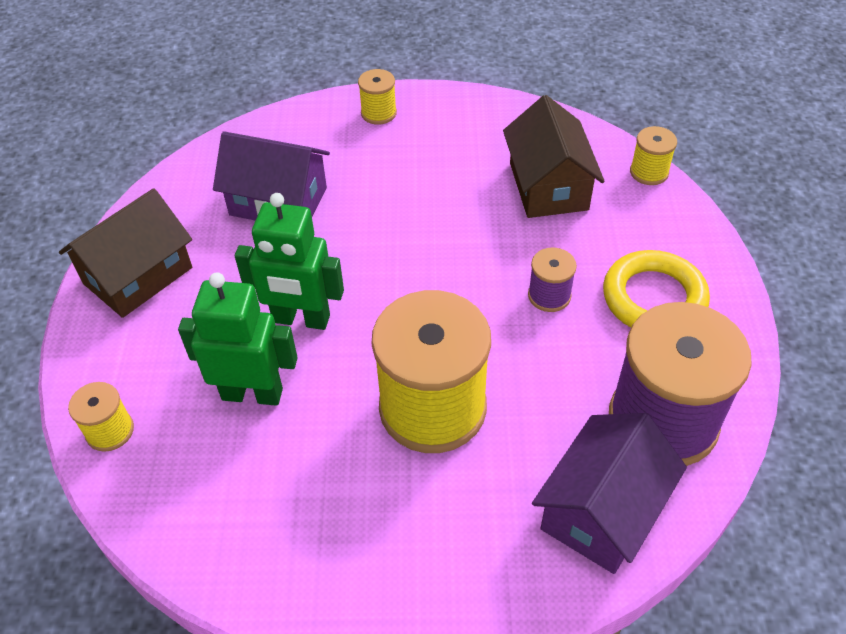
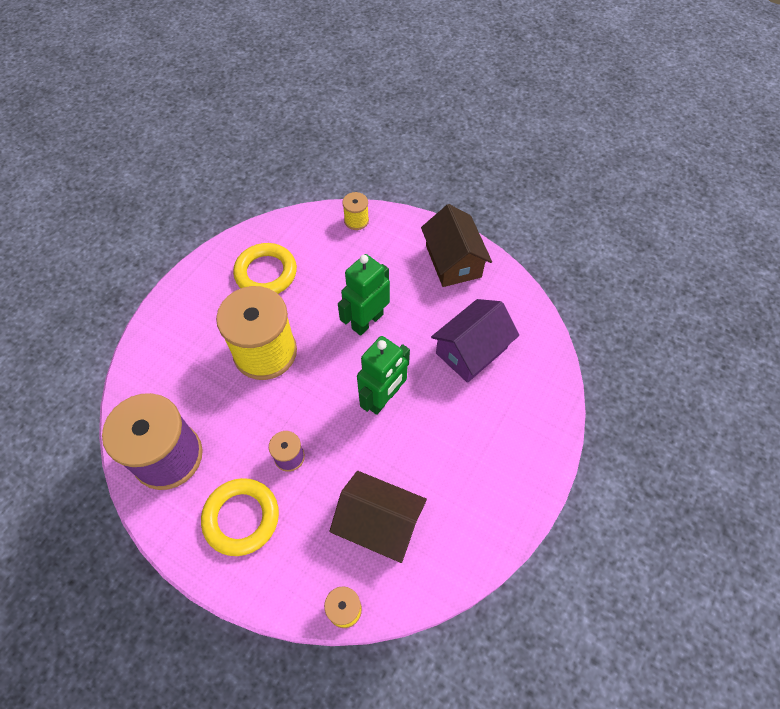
camera: 120 degrees right, 10 degrees up
green robot [178,272,298,406] -> green robot moved to [357,336,410,415]
yellow spool [358,69,397,125] -> none
purple house [532,413,687,574] -> none
none -> yellow ring [233,243,297,294]

